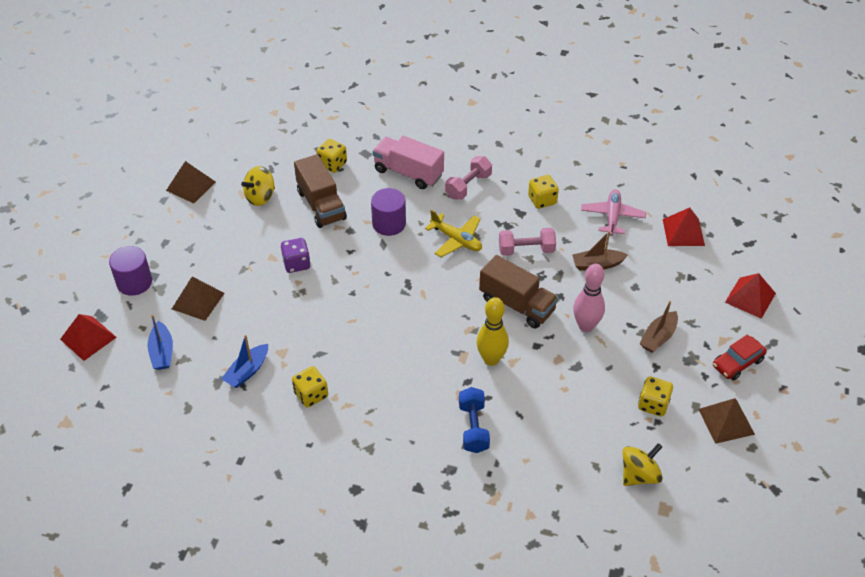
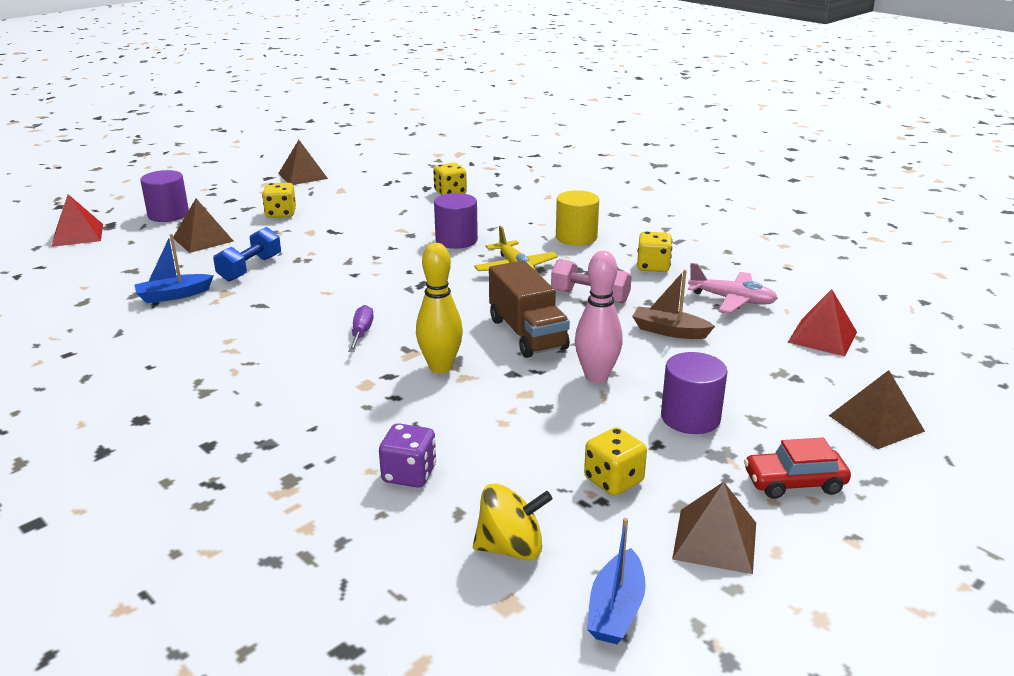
camera: 30 degrees right, 20 degrees down
blue boat [147,315,173,370] -> blue boat moved to [587,518,646,644]
yellow spinning top [241,166,275,206] -> none
purple dice [281,238,311,273] -> purple dice moved to [379,423,436,488]
yellow dice [292,366,328,408] -> yellow dice moved to [262,183,296,218]
brown truck [294,154,347,228] -> none
pink truck [372,136,444,189] -> none
pink dumbbell [445,156,492,200] -> yellow cylinder [556,190,599,246]
blue dumbbell [459,387,490,453] -> blue dumbbell moved to [213,227,281,282]
pink plane [581,189,646,236] -> pink plane turned 75 degrees clockwise [688,263,778,313]
brown boat [639,301,678,353] -> purple cylinder [661,352,728,434]
red pyramid [725,273,776,319] -> brown pyramid [829,370,925,449]
none -> purple screwdriver [348,305,374,352]

